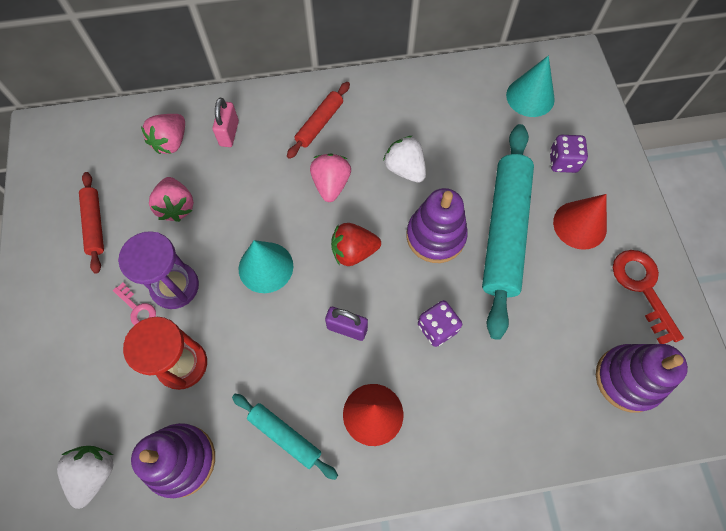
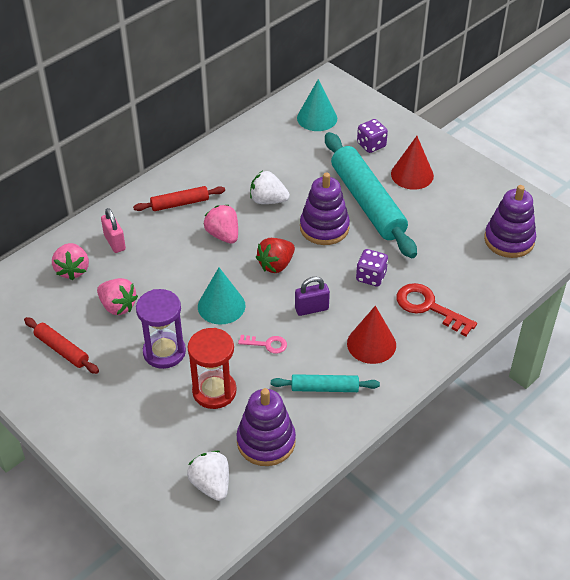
camera: 35 degrees left, 20 degrees down
pink key [113,283,156,325] -> pink key moved to [238,335,287,354]
red rolling pin [287,82,350,159] -> red rolling pin turned 75 degrees clockwise [133,186,225,211]
red key [613,250,684,344] -> red key moved to [396,283,477,336]

